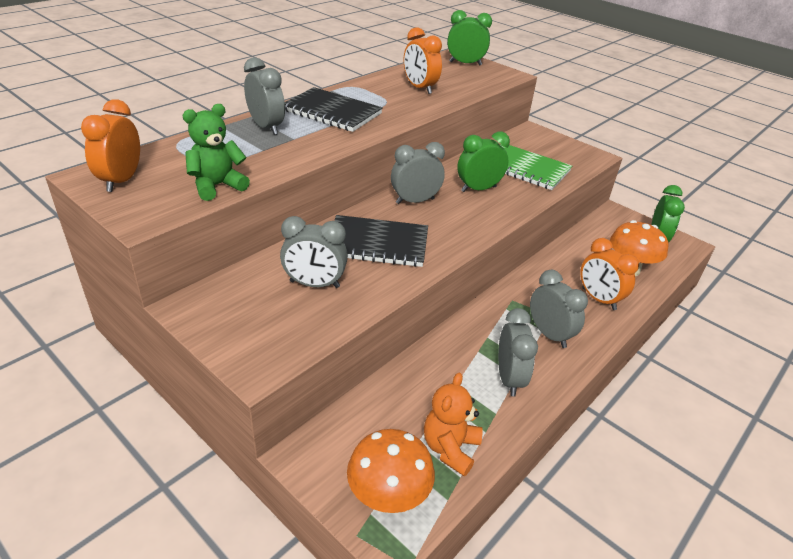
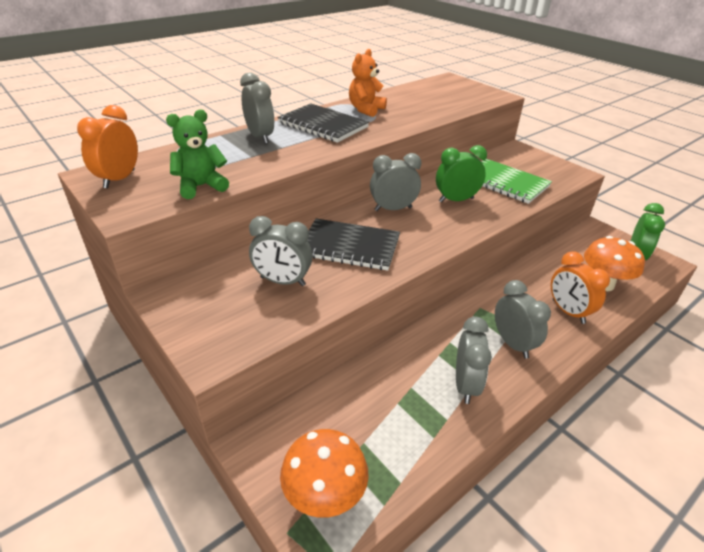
camera: 10 degrees right, 0 degrees up
orange clock [404,27,442,94] -> none
orange teddy bear [424,373,483,476] -> orange teddy bear moved to [349,49,387,117]
green clock [447,10,492,66] -> none

